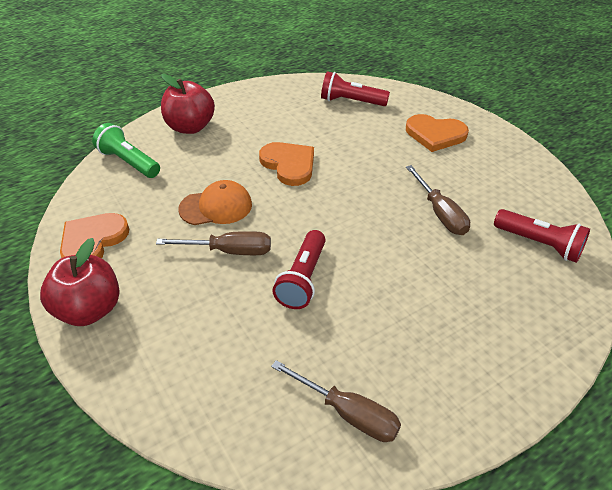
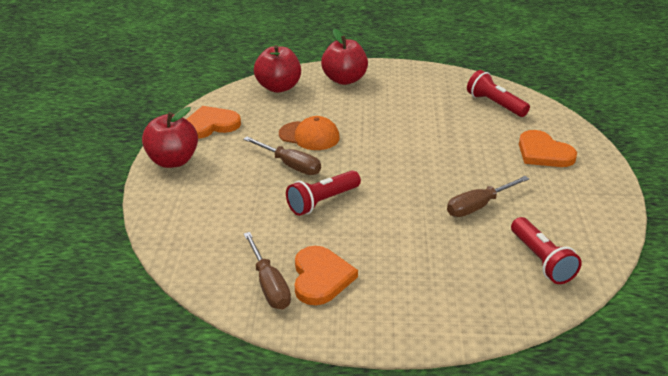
camera: 35 degrees right, 10 degrees down
green flashlight [92,123,160,178] -> red apple [254,45,301,93]
orange heart [259,142,314,186] -> orange heart moved to [295,246,358,305]
brown screwdriver [406,165,470,235] -> brown screwdriver turned 45 degrees clockwise [447,176,529,217]

